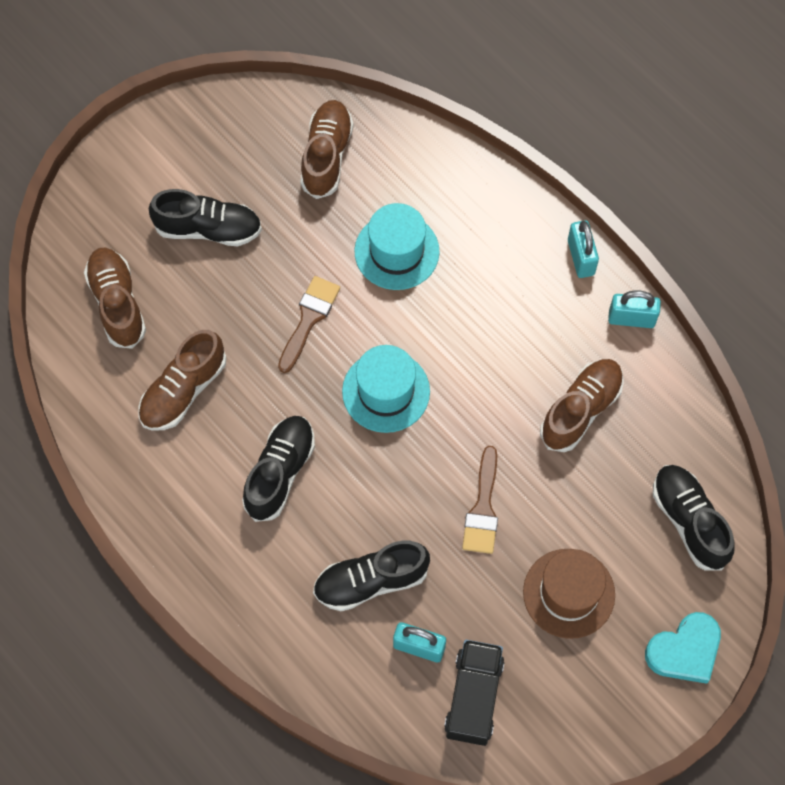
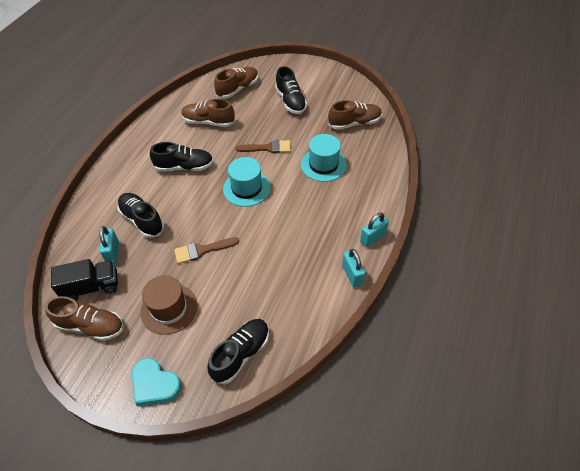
camera: 65 degrees right, 15 degrees down
brown shoe [540,359,624,452] -> brown shoe moved to [45,296,124,341]

